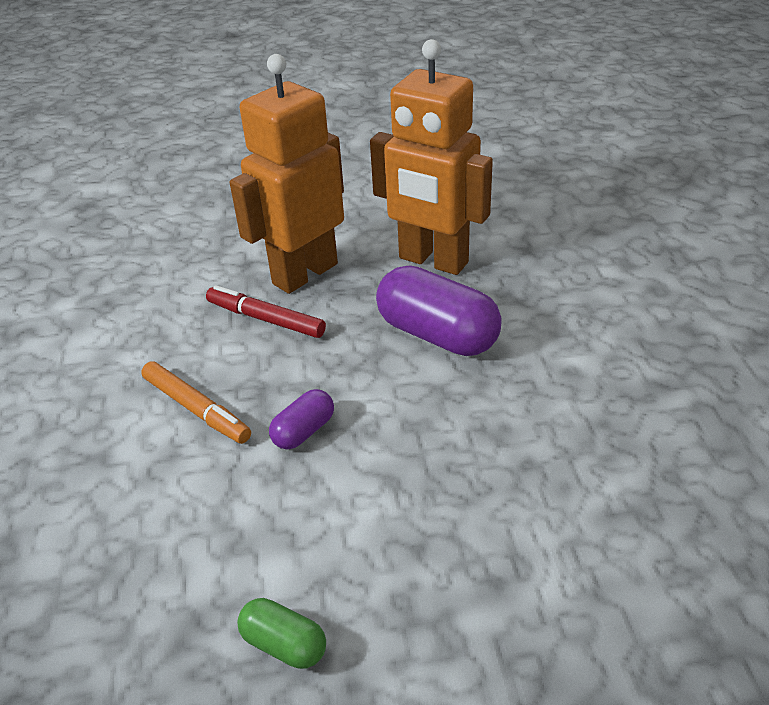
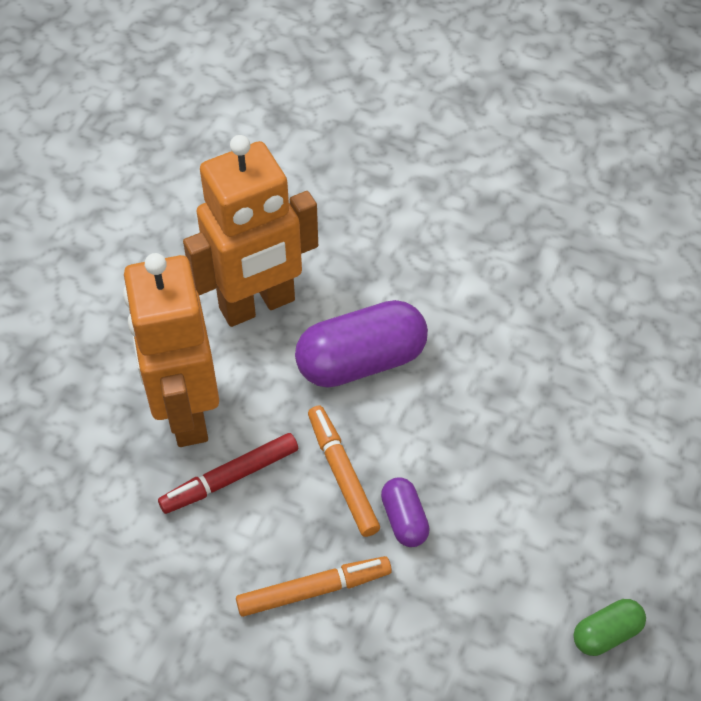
camera: 60 degrees left, 15 degrees up
none -> orange marker [308,406,380,537]

